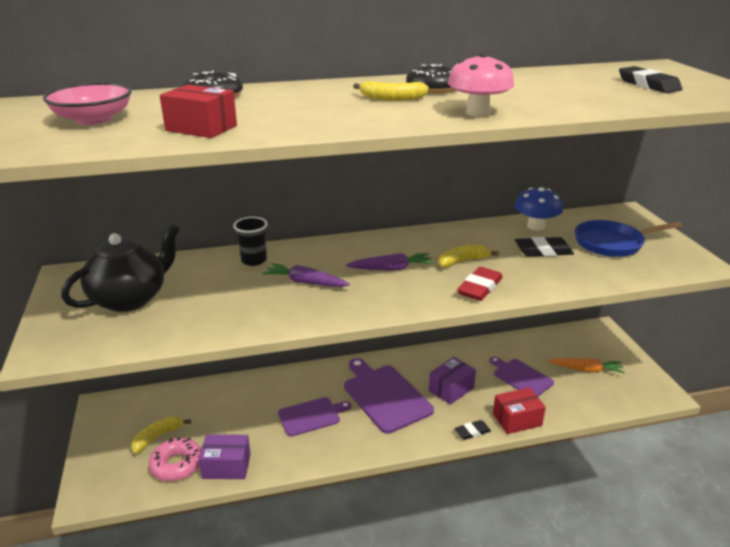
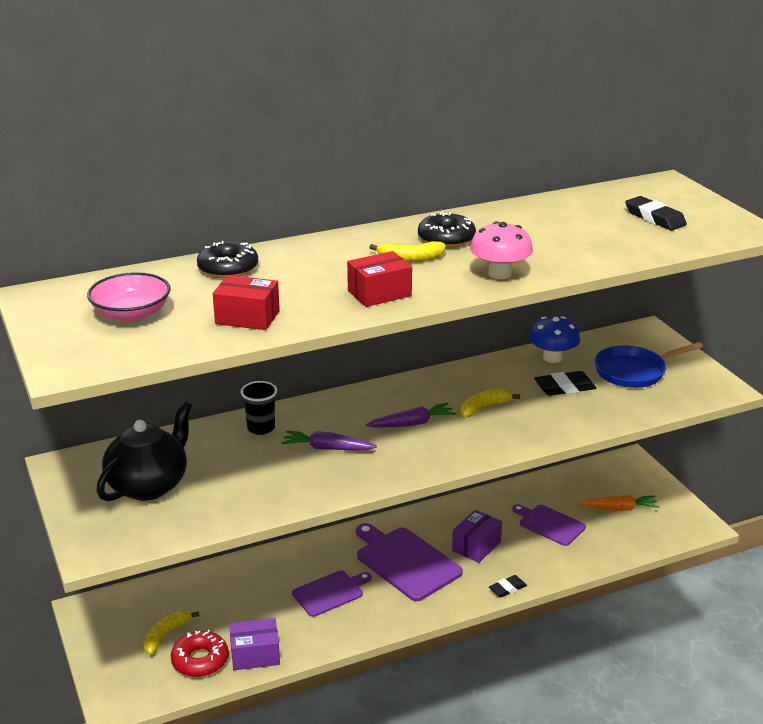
camera: 10 degrees left, 0 degrees up
pink donut [149,437,201,481] -> red donut [171,630,229,677]
red eraser [457,267,503,301] -> none
red box [493,387,546,434] -> red box moved to [347,251,412,307]

